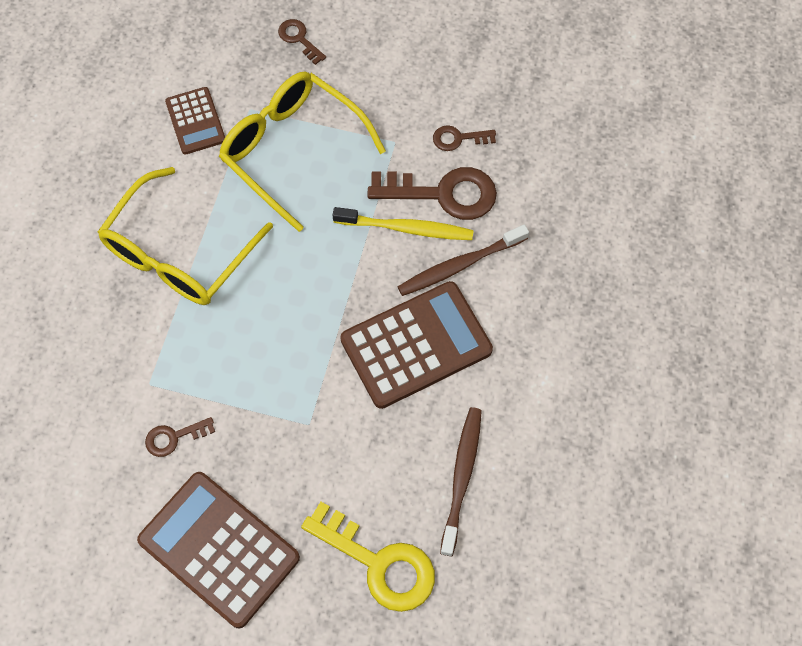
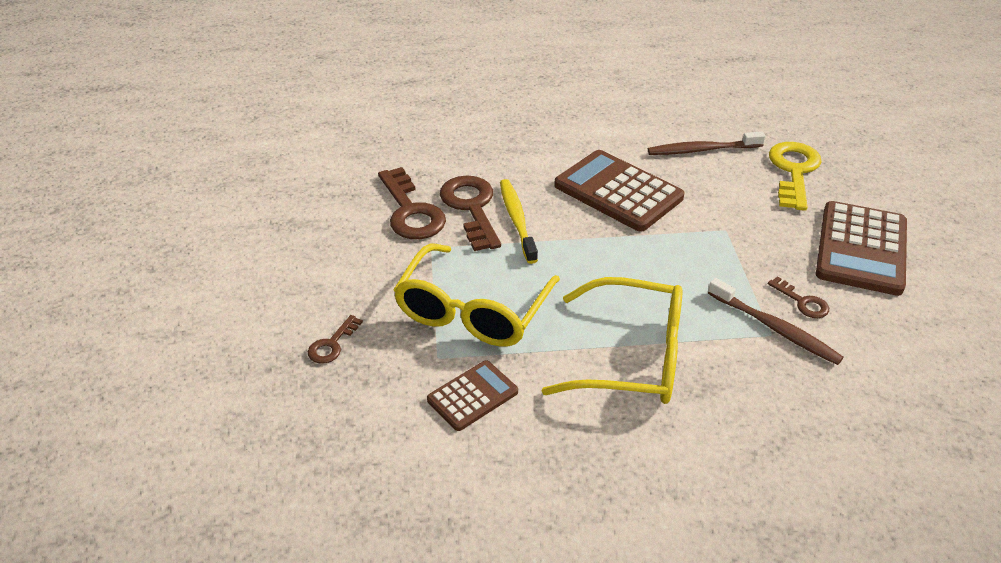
camera: 110 degrees left, 25 degrees down
brown toothbrush [397,224,529,296] -> brown toothbrush moved to [708,278,844,365]
brown key [433,125,496,151] -> brown key [378,167,446,239], size x1.98

